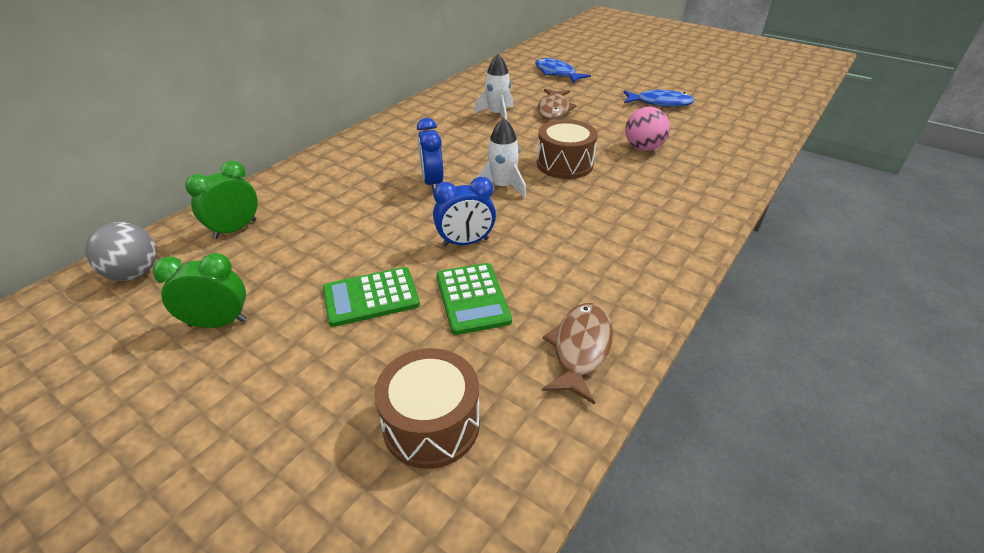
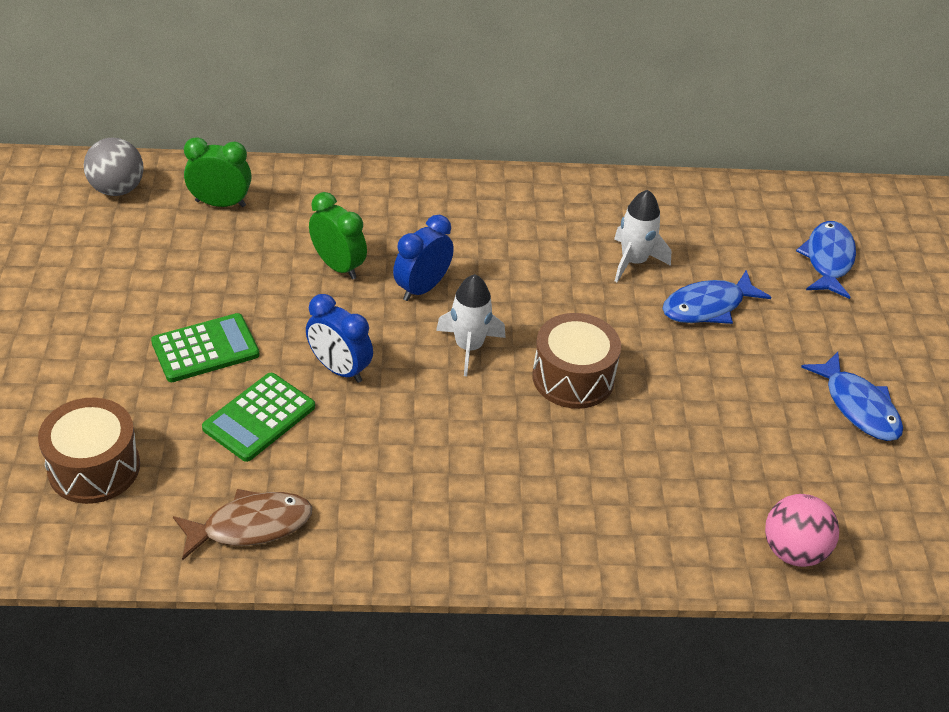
camera: 50 degrees right, 5 degrees up
green clock [153,253,247,328] -> green clock moved to [309,192,367,279]
green calculator [323,267,420,327] -> green calculator turned 120 degrees clockwise [151,313,260,382]
brown fish [538,89,577,120] -> blue fish [662,270,771,324]
pink ball [625,107,670,151] -> pink ball moved to [765,494,839,567]

